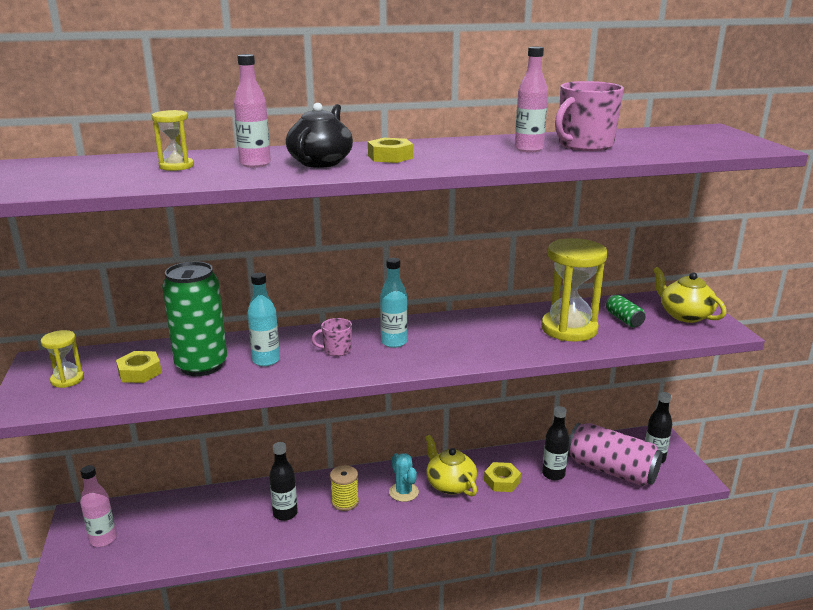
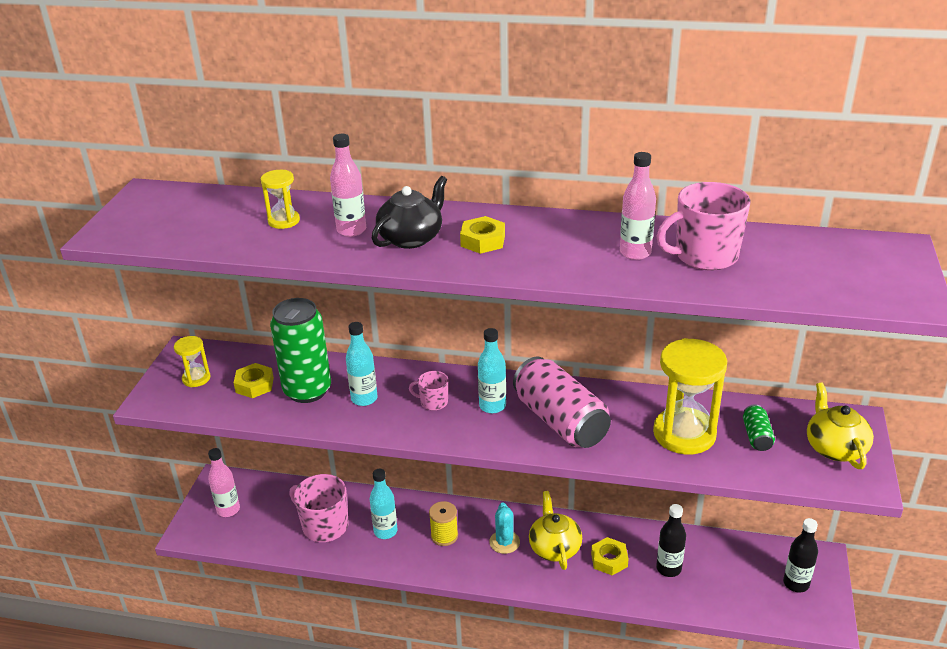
camera: 25 degrees right, 10 degrees up
black bottle [269,442,298,521] -> turquoise bottle [370,469,398,539]
pink can [568,423,663,486] -> pink can moved to [513,357,611,448]
none -> pink mug [289,474,349,542]

